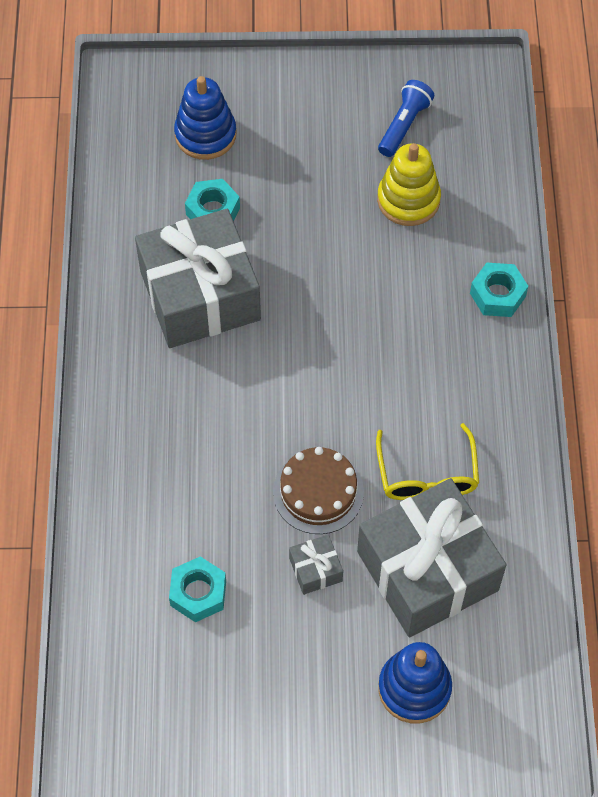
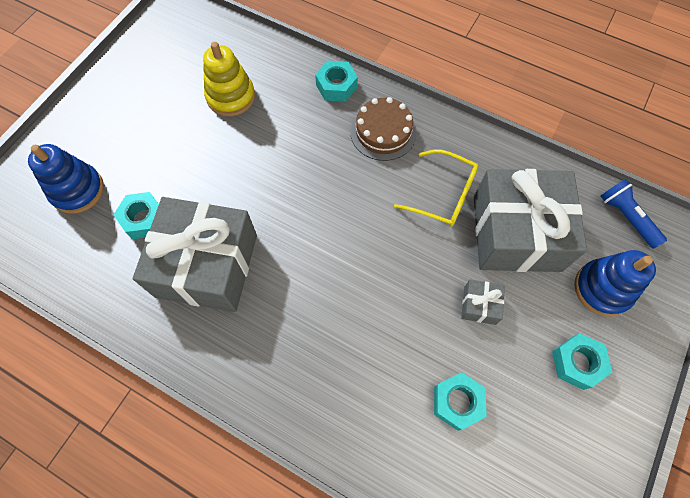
camera: 60 degrees left, 5 degrees up
brown cake [273,447,364,534] -> brown cake moved to [350,97,417,161]
blue flashlight [378,80,434,157] -> blue flashlight moved to [601,179,667,249]
none -> turquoise nut [552,333,612,390]

